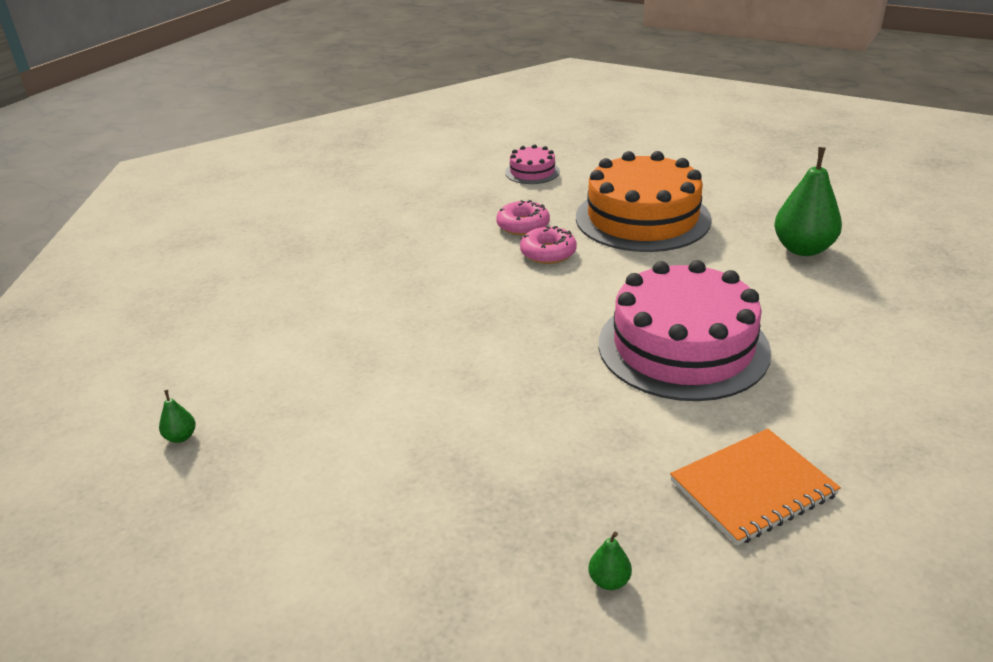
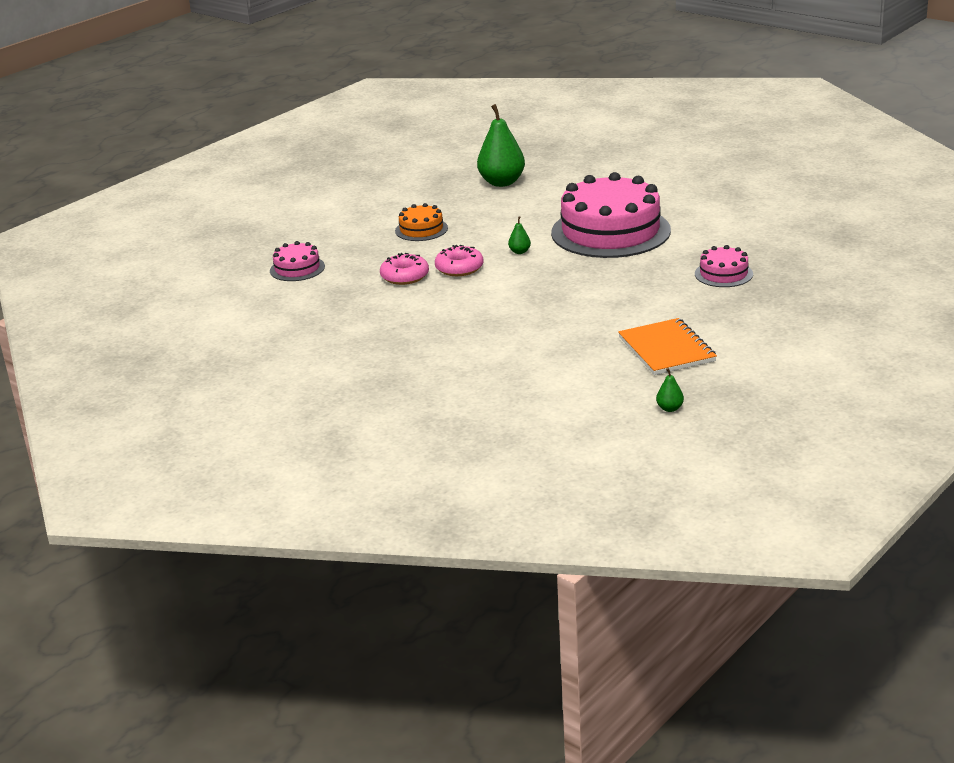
camera: 80 degrees left, 5 degrees down
orange cake [576,151,712,252] -> orange cake [395,203,448,241], size x0.46
green pear [588,532,632,590] -> green pear moved to [508,216,531,254]
orange notebook [670,428,841,545] -> orange notebook moved to [618,318,717,375]
none -> pink cake [695,245,753,287]

